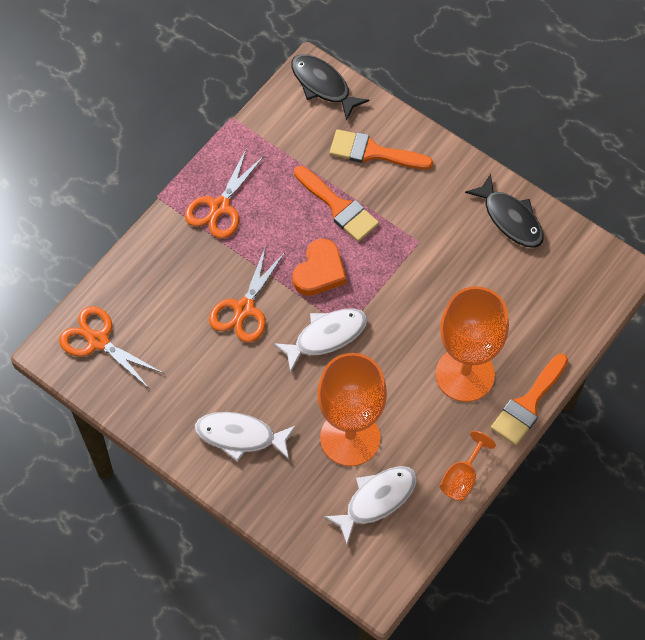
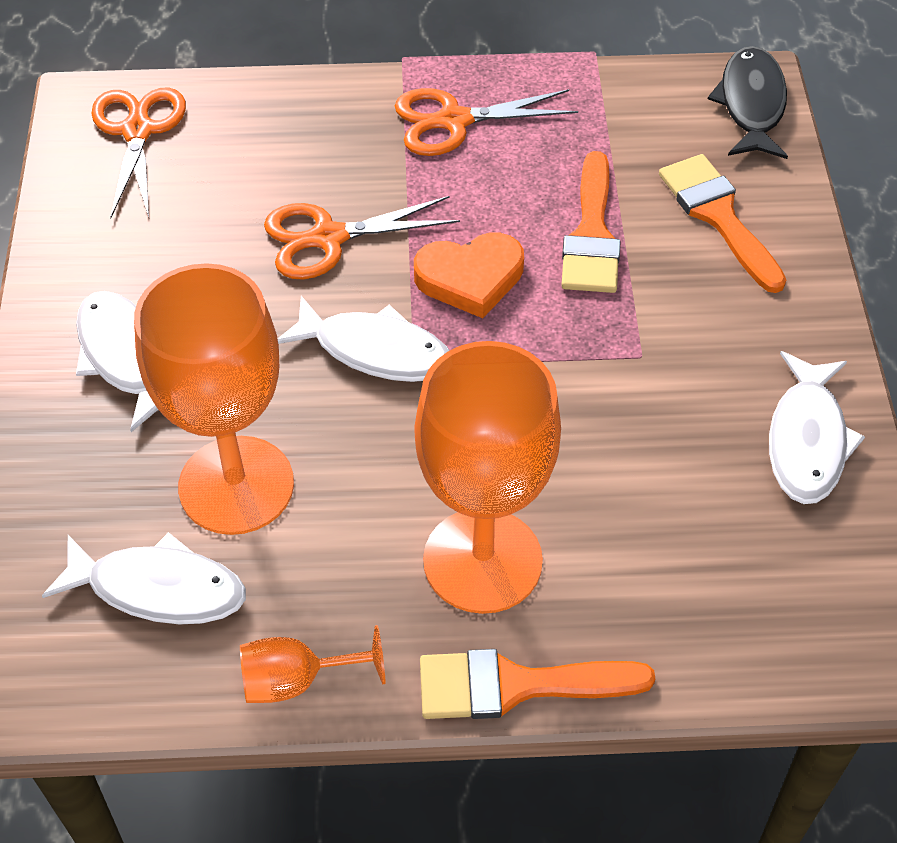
camera: 50 degrees right, 10 degrees down
black fish [465,174,544,248] -> white fish [769,351,865,504]

